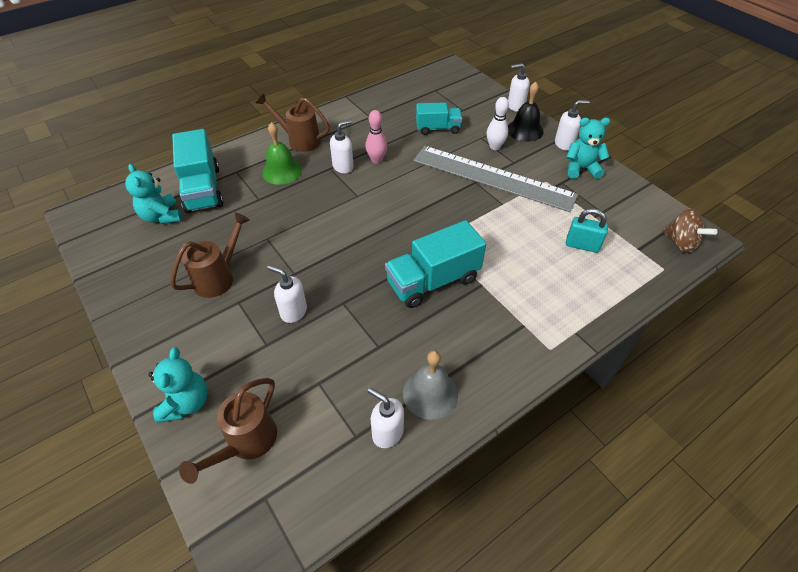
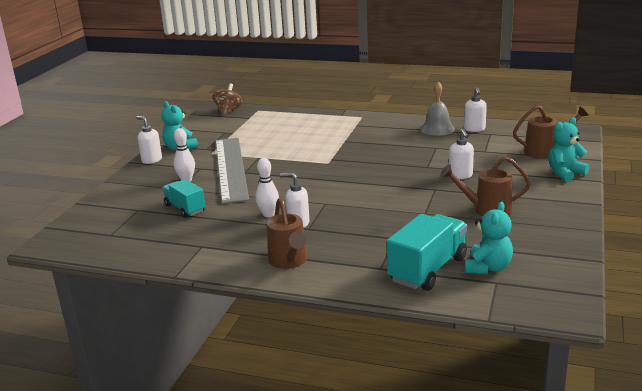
camera: 125 degrees left, 25 degrees down
green bell [262,122,302,185] -> none
pink bowling pin [365,110,387,164] -> white bowling pin [255,158,279,217]
turquoise truck [385,220,486,308] -> none
white soap dispenser [508,63,530,112] -> none
black bell [508,82,544,142] -> none
turquoise padlock [566,208,608,253] -> none

